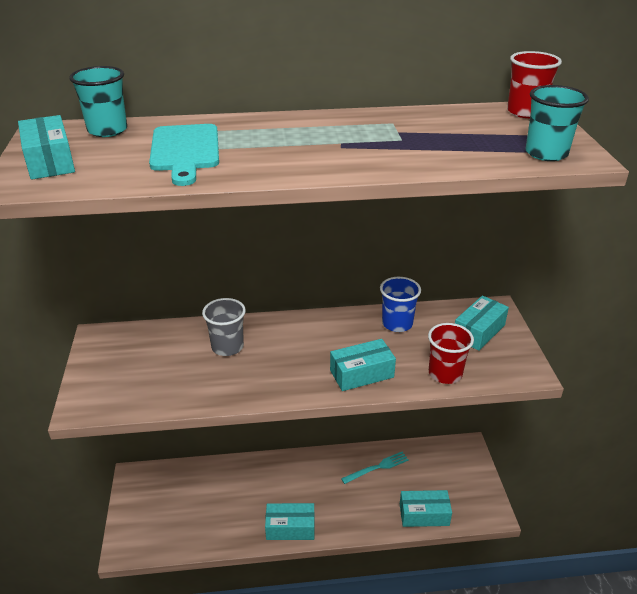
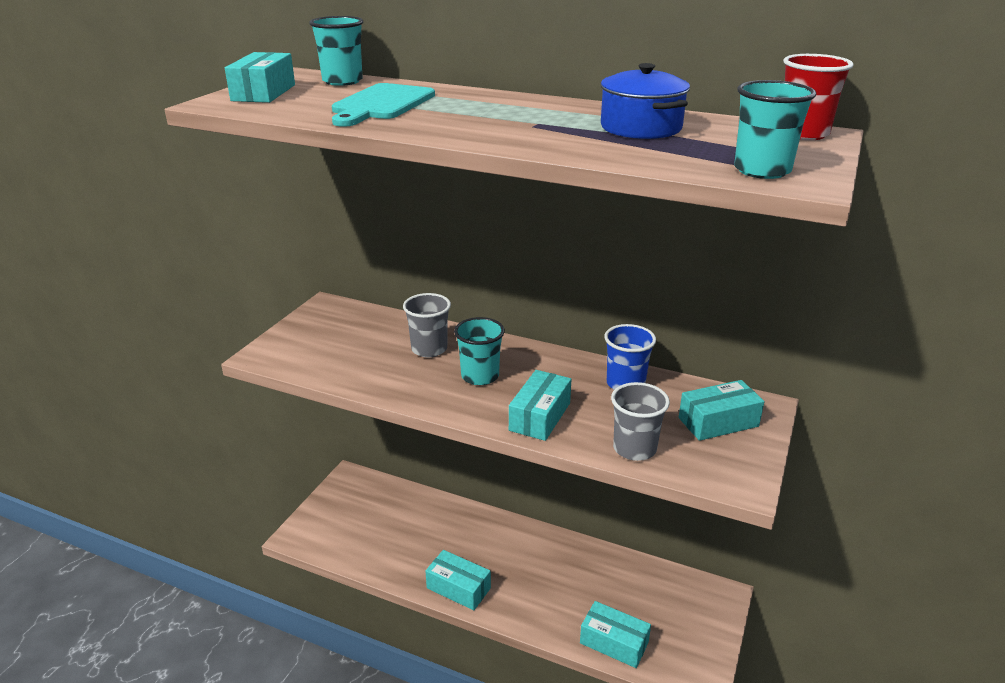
camera: 30 degrees right, 5 degrees down
turquoise box [330,339,396,391] -> turquoise box turned 75 degrees counterclockwise [509,370,572,441]
turquoise fork [341,452,409,484] -> none
red cup [428,323,474,384] -> grey cup [611,382,670,461]
none -> turquoise cup [454,317,505,385]
none -> blue pot [601,63,690,139]

